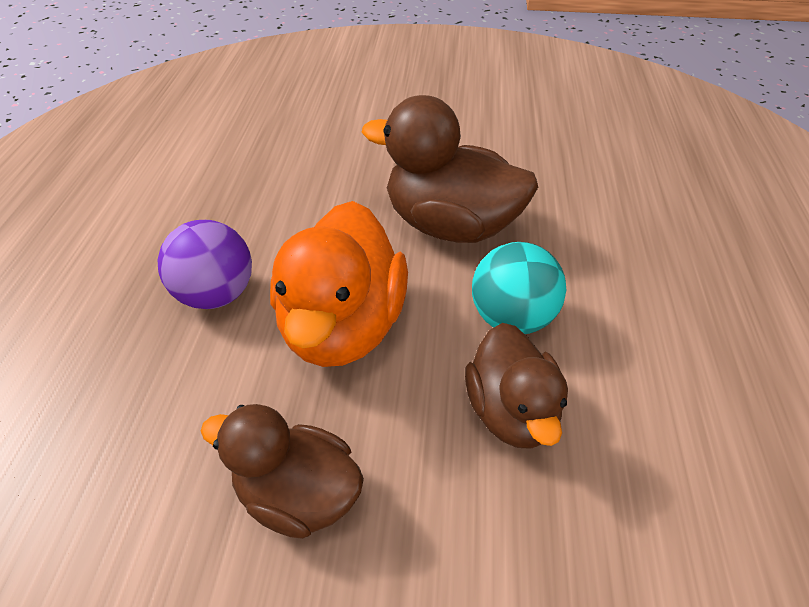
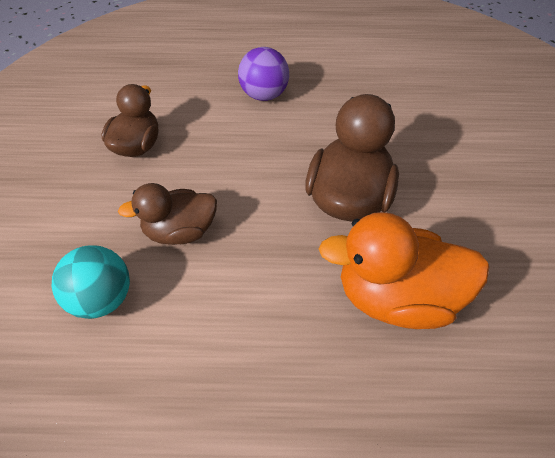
camera: 85 degrees right, 5 degrees up
orange duck [270,201,408,367] -> orange duck moved to [319,212,489,329]
turquoise ball [472,242,566,334] -> turquoise ball moved to [51,245,130,319]

